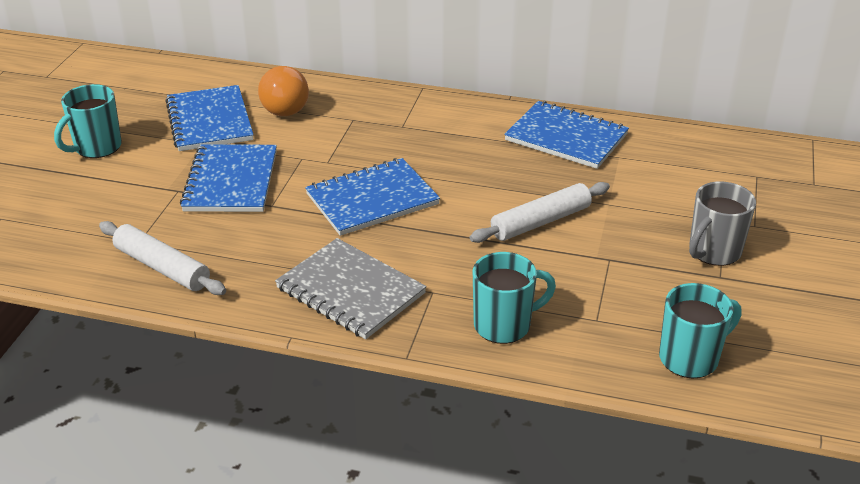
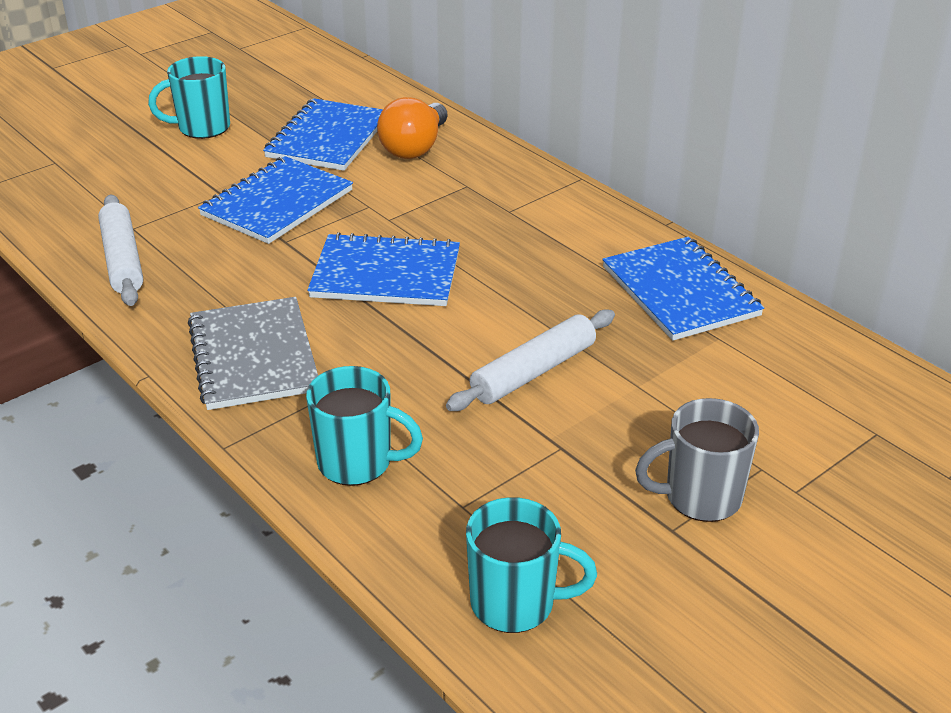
camera: 35 degrees right, 0 degrees up
white rolling pin [470,182,610,243] -> white rolling pin turned 45 degrees counterclockwise [446,309,615,411]

